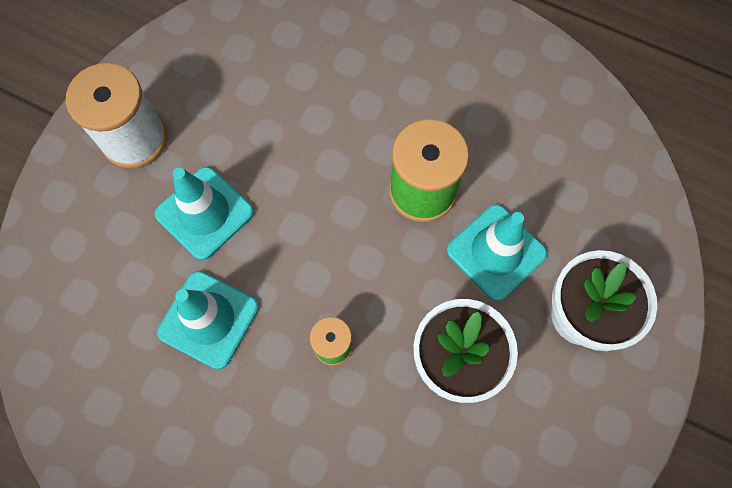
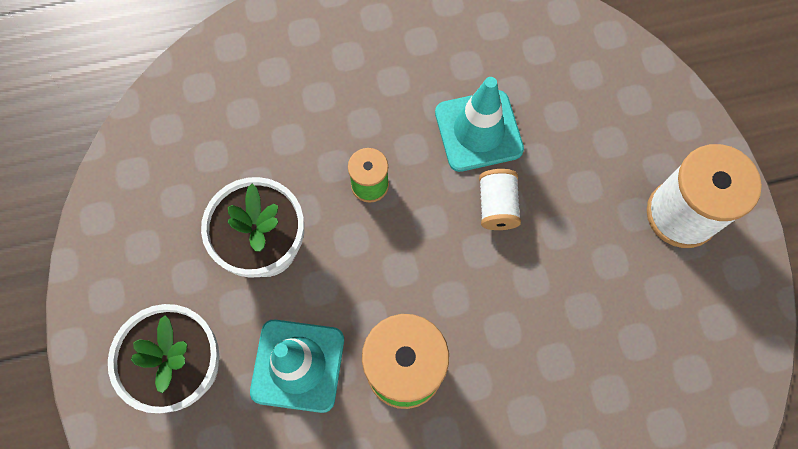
camera: 140 degrees right, 0 degrees up
turquoise traffic cone [155,167,254,260] -> none
none -> white spool [479,169,521,230]

